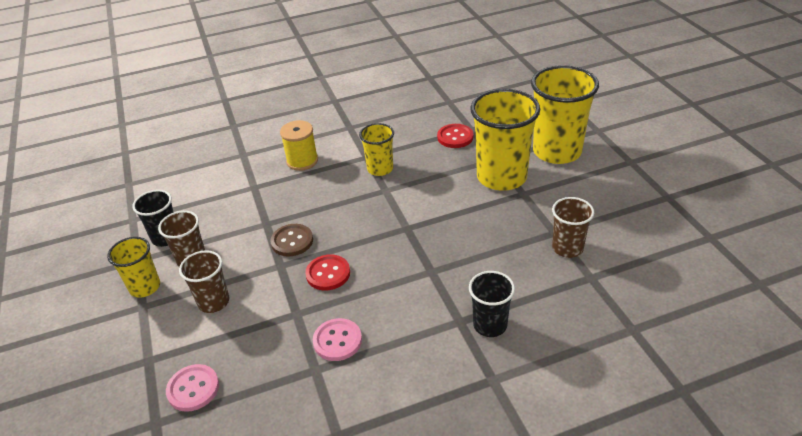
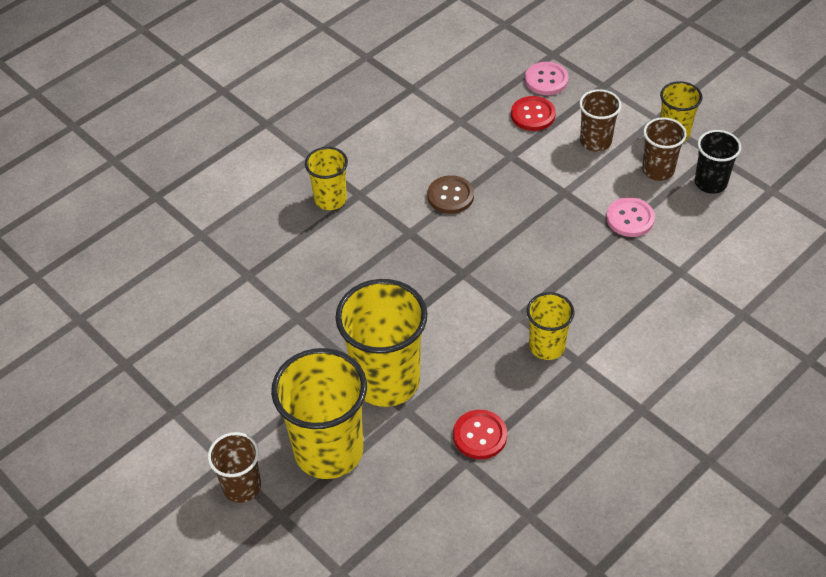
camera: 155 degrees right, 10 degrees up
brown button [270,224,313,256] -> brown button moved to [427,175,474,214]
yellow spool [280,120,318,171] -> none
red button [305,254,350,291] -> red button moved to [511,96,556,131]
pink button [313,318,362,361] -> pink button moved to [606,197,655,237]
black cup [469,271,515,337] -> yellow cup [305,147,348,210]
brown cup [552,197,594,258] -> brown cup moved to [208,432,261,503]

